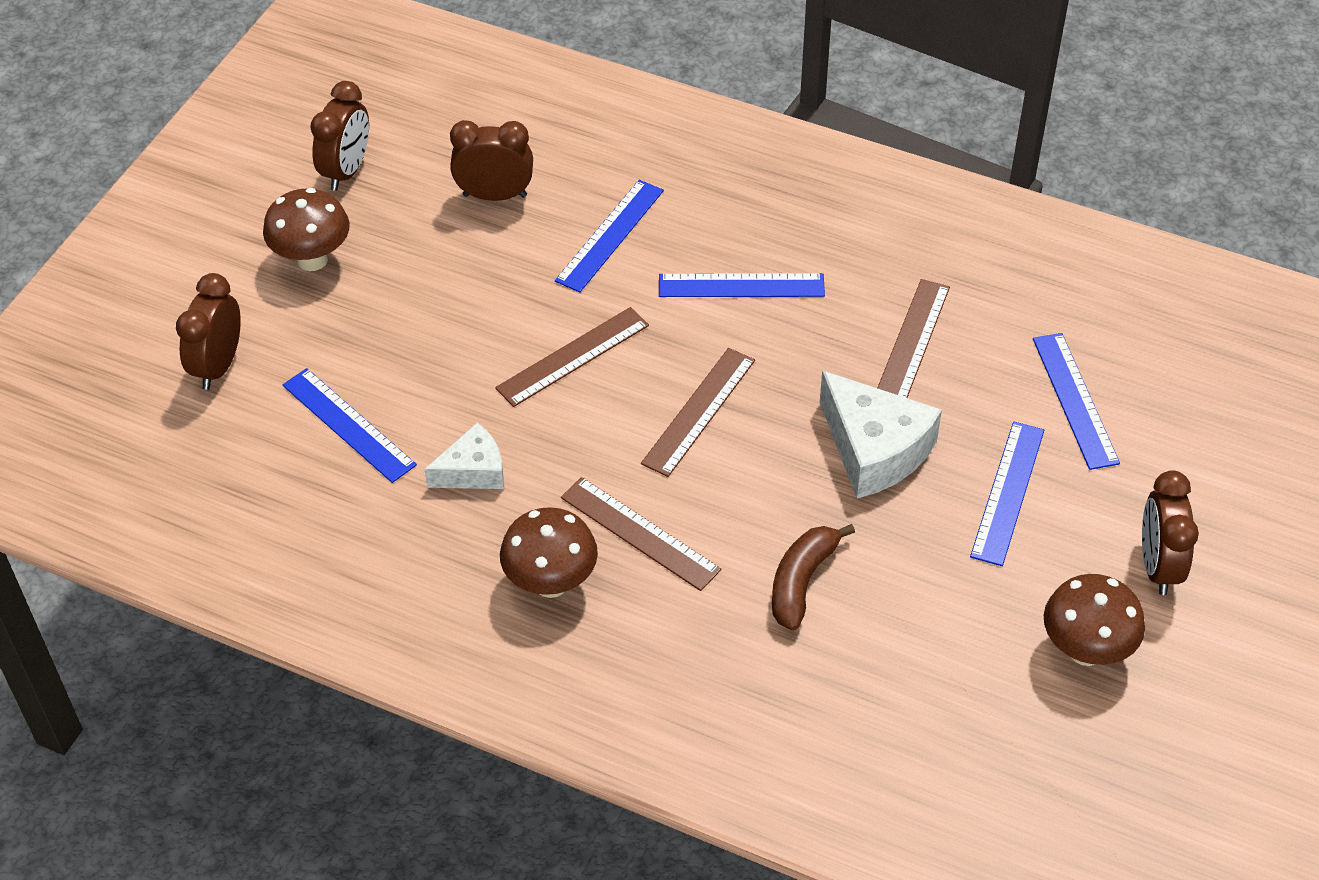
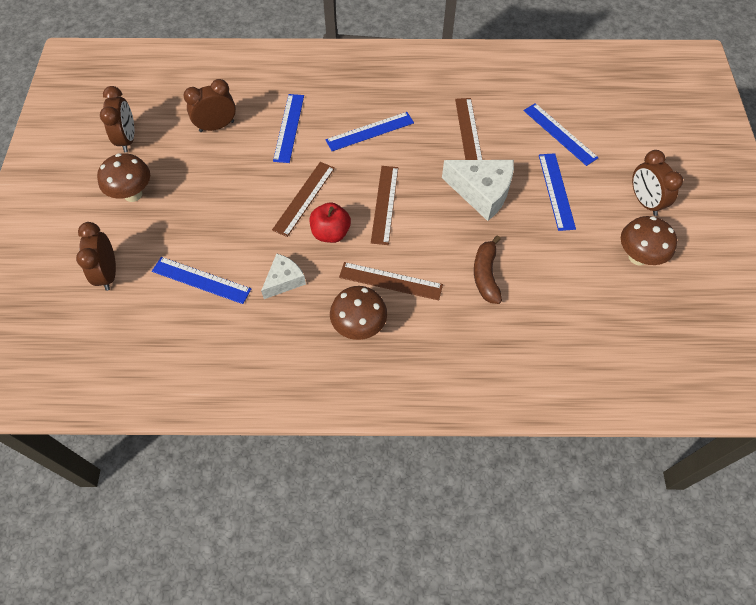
camera: 25 degrees left, 10 degrees up
none -> red apple [310,202,351,243]

